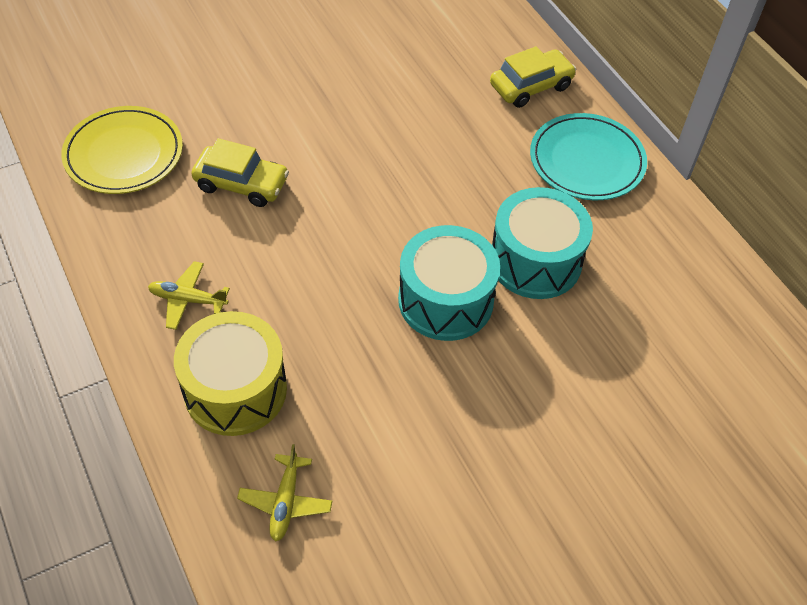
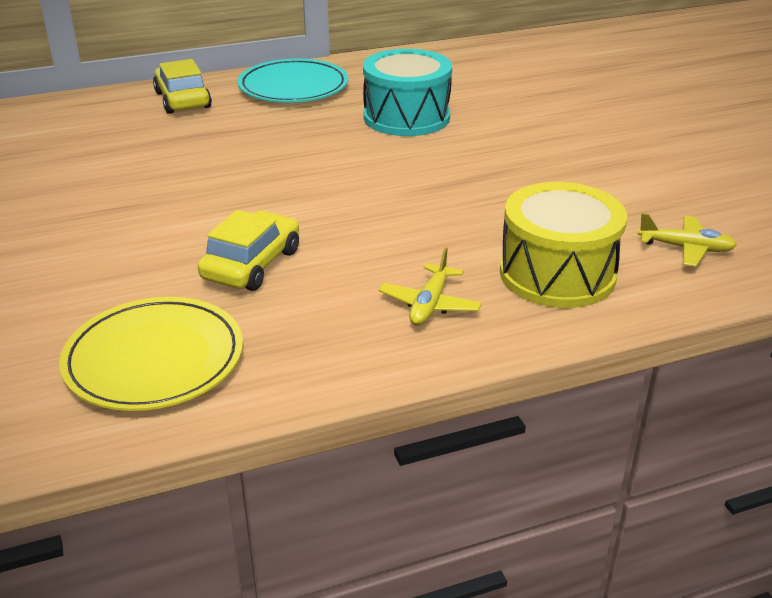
camera: 80 degrees left, 20 degrees down
turquoise drum [398,225,500,341] -> none

